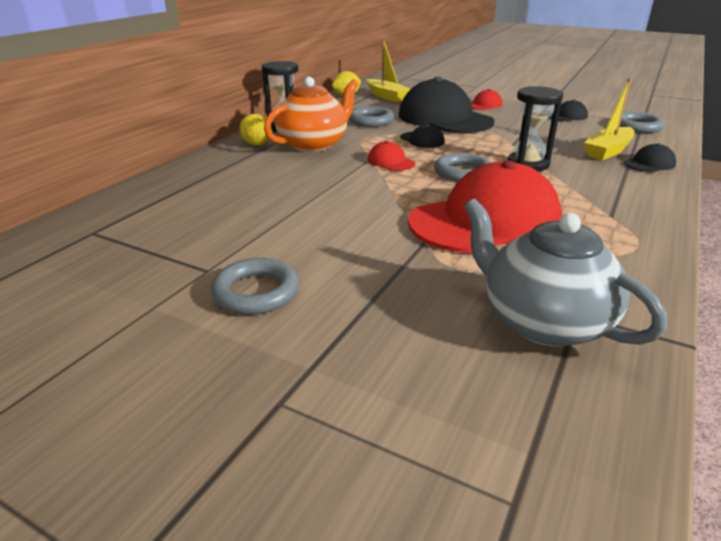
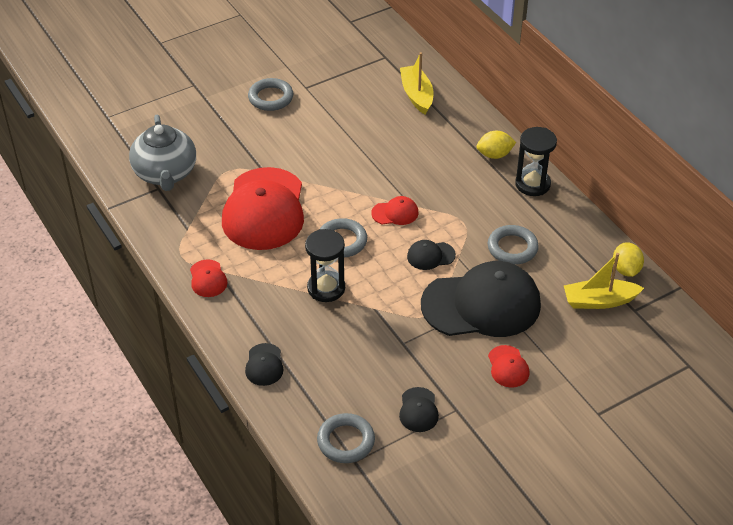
camera: 120 degrees right, 15 degrees up
orange teapot [264,77,358,152] -> none
grey teapot [463,198,667,347] -> grey teapot turned 90 degrees clockwise [129,114,196,191]
yellow boat [584,78,635,160] -> yellow boat moved to [400,52,434,115]
none -> red cap [190,259,228,297]

